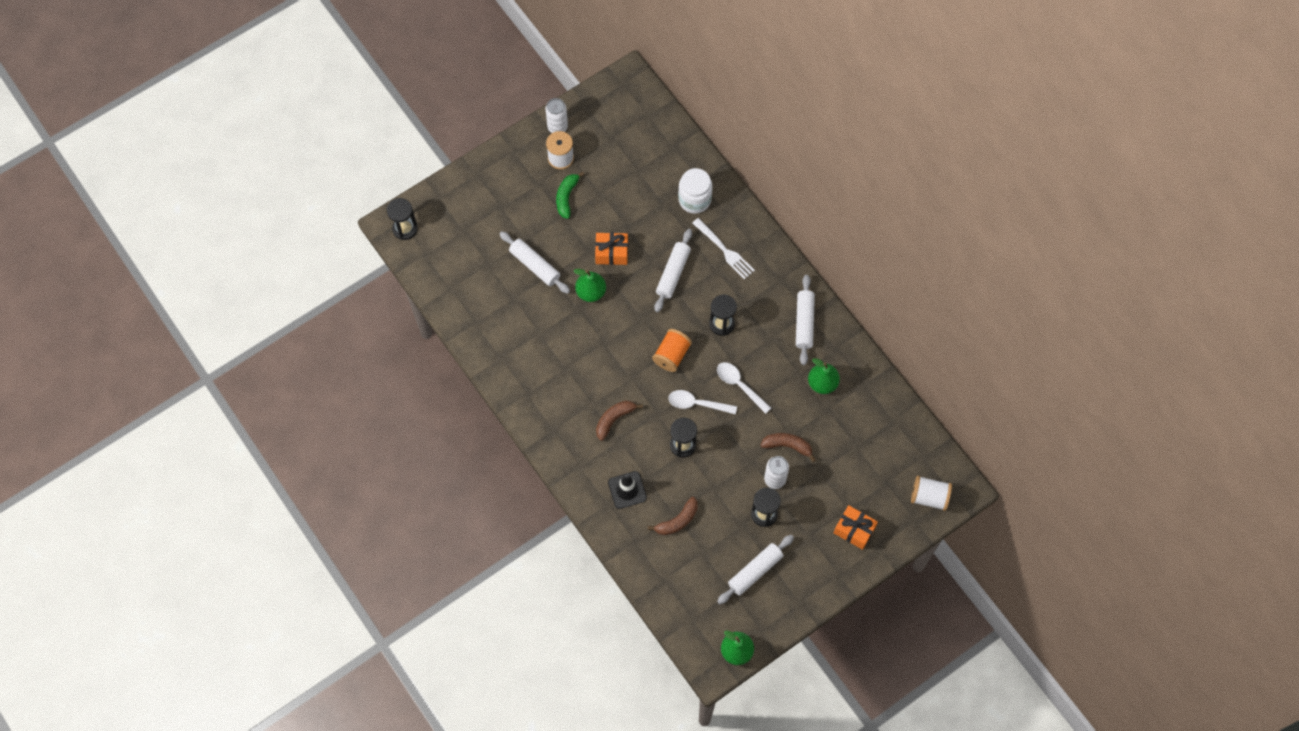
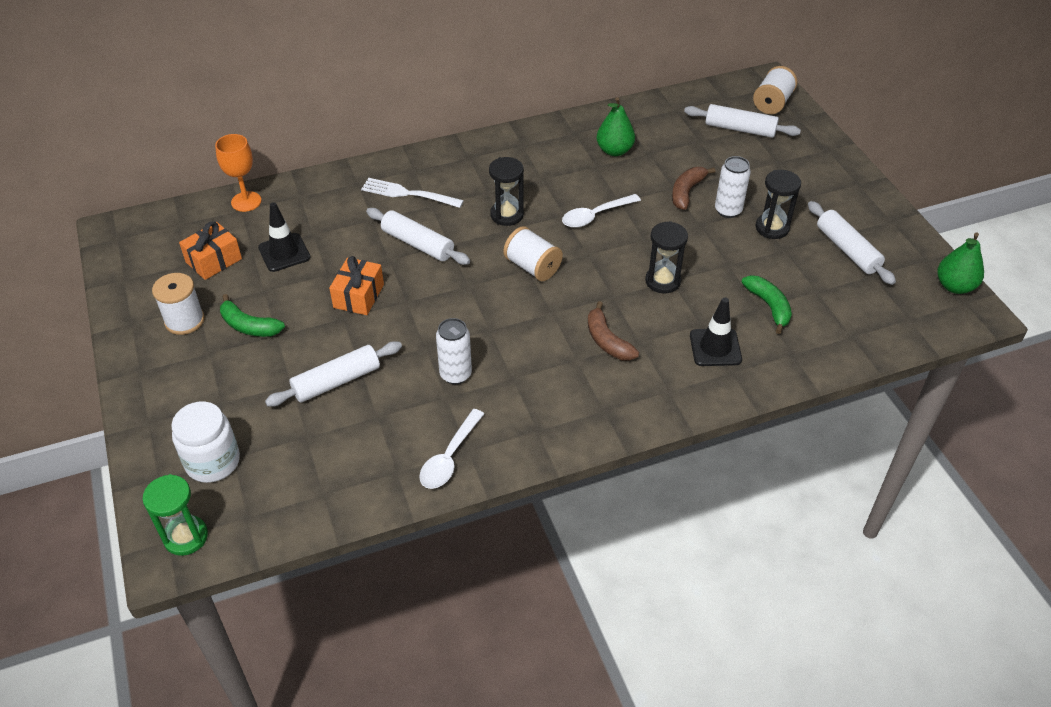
camera: 75 degrees left, 20 degrees down
black hourglass [387,198,418,240] -> green hourglass [143,474,208,556]
white can [545,98,568,133] -> white can moved to [436,318,472,384]
green pear [574,269,606,302] -> none
brown banana [647,497,698,535] -> green banana [741,275,792,334]
orange spool [652,329,692,372] -> white spool [503,226,563,281]
white spoon [668,390,737,414] -> white spoon moved to [419,409,484,489]
white jar [678,168,712,214] -> white jar moved to [171,402,240,483]
white fork [692,218,755,279] -> white fork turned 135 degrees counterclockwise [361,178,464,208]
white rolling pin [796,275,815,365] -> white rolling pin moved to [684,104,801,138]
orange gift [834,505,878,550] -> orange gift moved to [179,222,242,280]
none -> orange goblet [215,134,261,212]
none -> black traffic cone [258,202,311,272]

